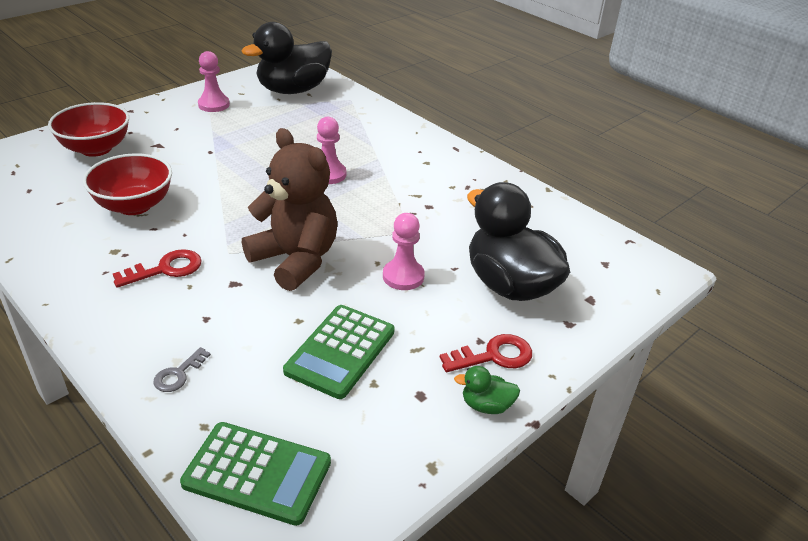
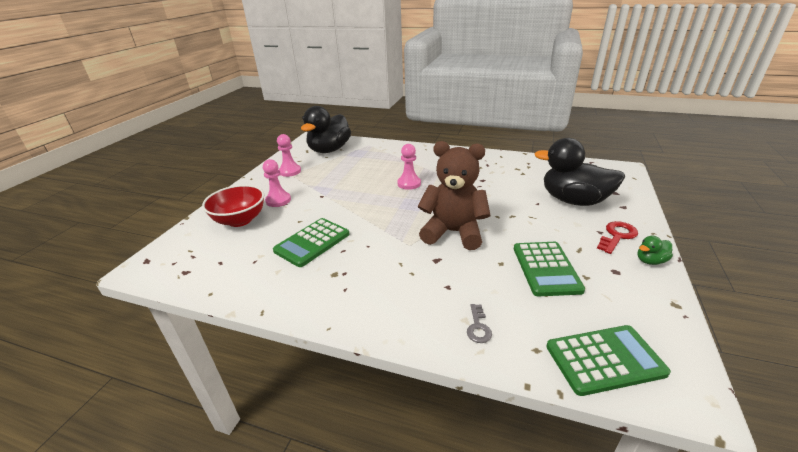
camera: 25 degrees left, 5 degrees down
red bowl [83,153,172,215] -> green calculator [273,218,349,267]
red key [113,249,202,288] -> none
pink pawn [383,213,425,290] -> pink pawn moved to [263,159,291,207]

